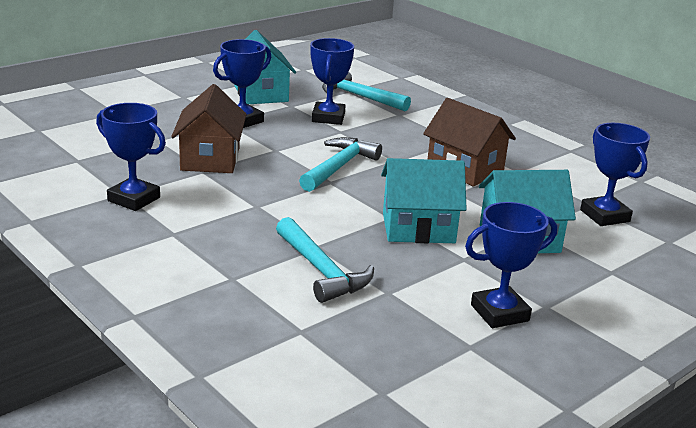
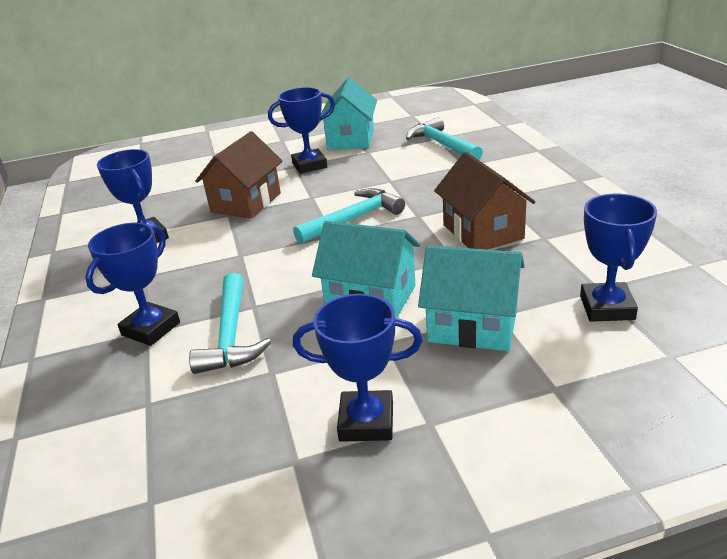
camera: 30 degrees right, 5 degrees up
blue trophy [310,38,354,125] -> blue trophy moved to [85,223,180,346]

